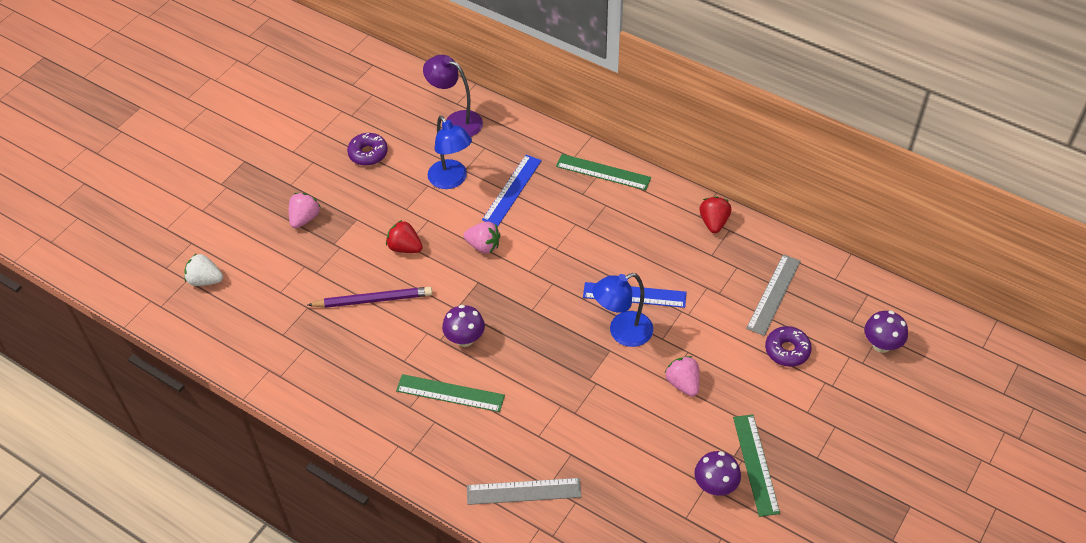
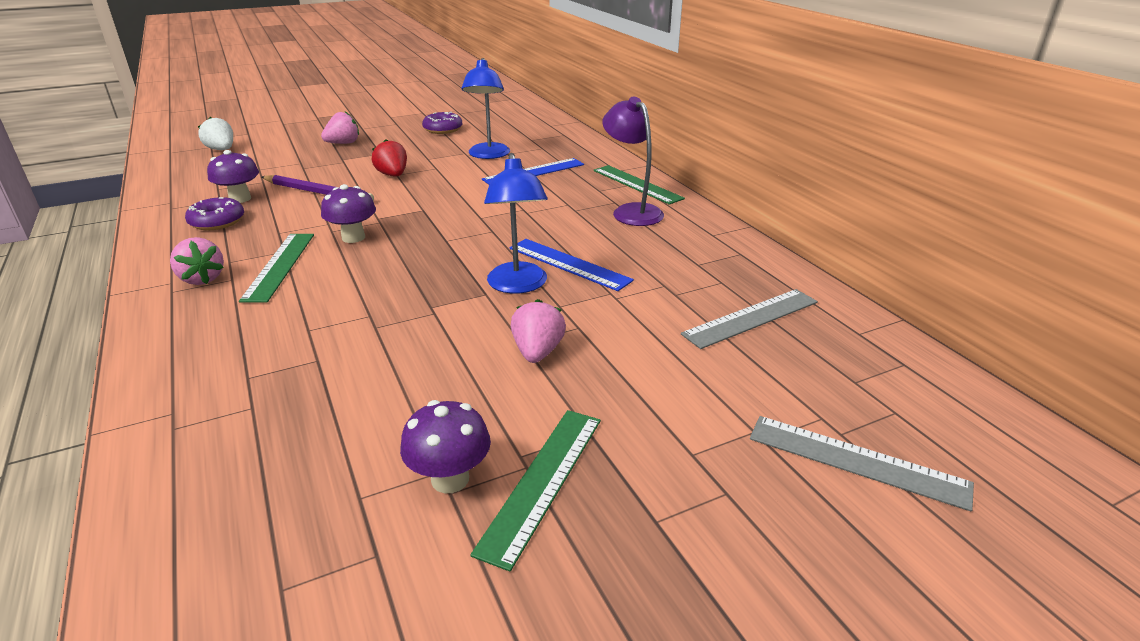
camera: 30 degrees right, 20 degrees down
green ruler [396,374,505,412] -> green ruler turned 45 degrees clockwise [239,234,314,303]
purple lamp [423,55,483,137] -> purple lamp moved to [602,97,664,226]
pink strawberry [463,222,500,254] -> pink strawberry moved to [170,237,224,285]
grey ruler [467,478,581,505] -> grey ruler moved to [750,416,974,511]
blue lamp [592,273,653,347] -> blue lamp turned 105 degrees counterclockwise [484,153,548,294]
red strawberry [699,196,731,233] -> none
purple donut [765,326,812,367] -> purple donut moved to [185,197,244,230]
purple mushroom [864,311,908,353] -> purple mushroom moved to [207,150,259,203]

